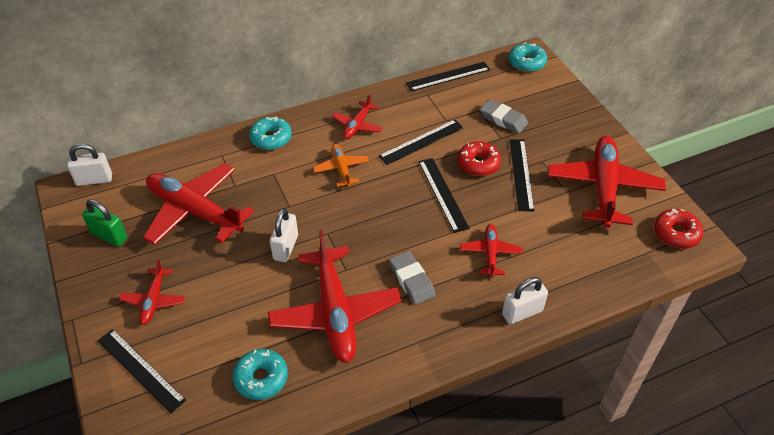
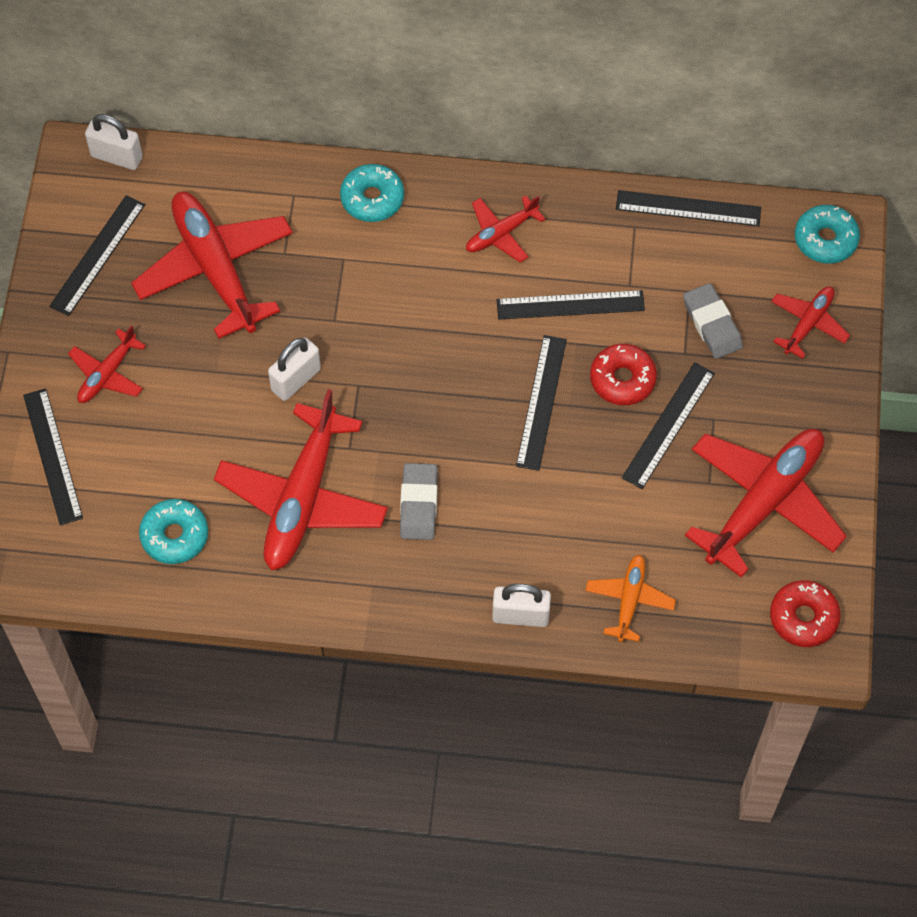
camera: 30 degrees right, 15 degrees up
green padlock [82,199,127,246] -> black ruler [49,195,145,316]
orange plane [313,144,369,187] -> orange plane moved to [585,555,676,642]
red plane [460,224,523,278] -> red plane moved to [771,286,850,359]

